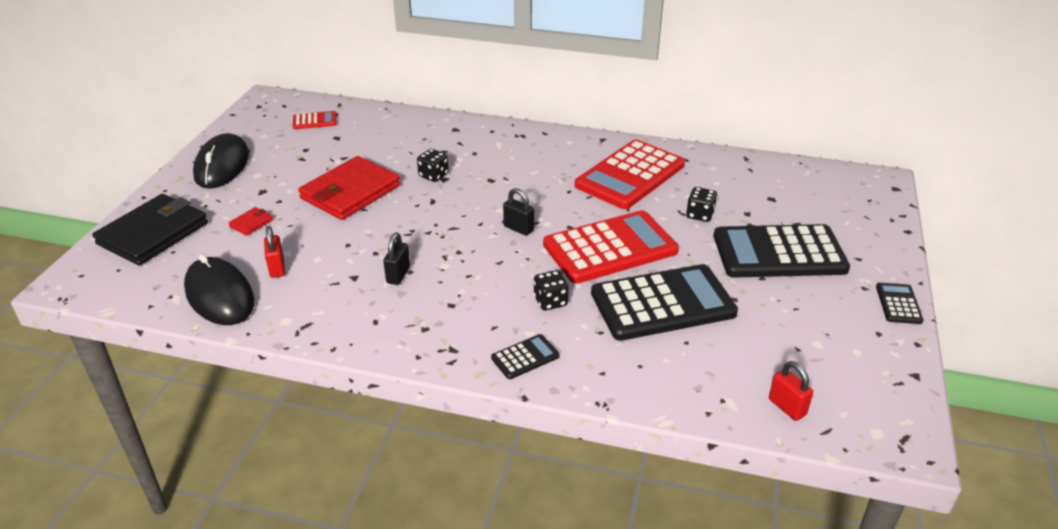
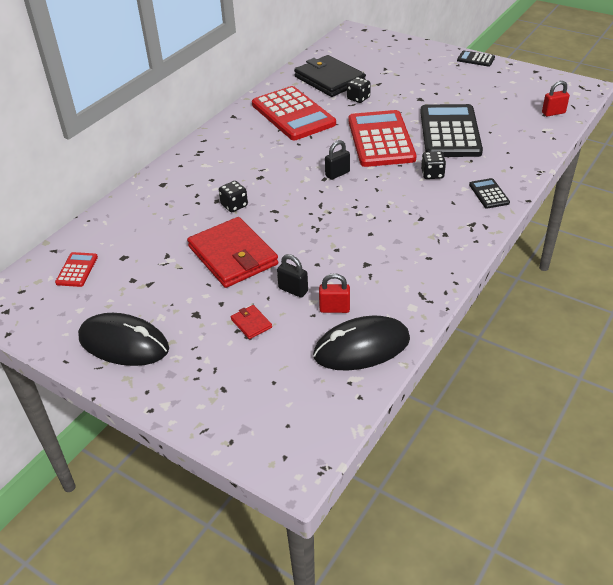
camera: 70 degrees left, 5 degrees up
black wallet [92,194,208,266] -> black wallet moved to [294,55,366,97]
black padlock [383,232,410,285] -> black padlock moved to [277,254,308,298]
black calculator [714,224,850,278] -> none

